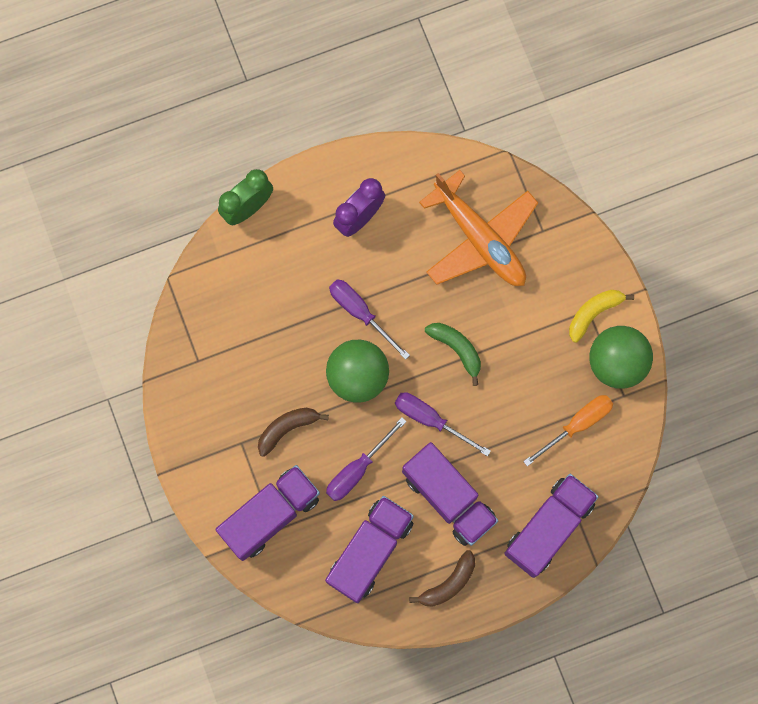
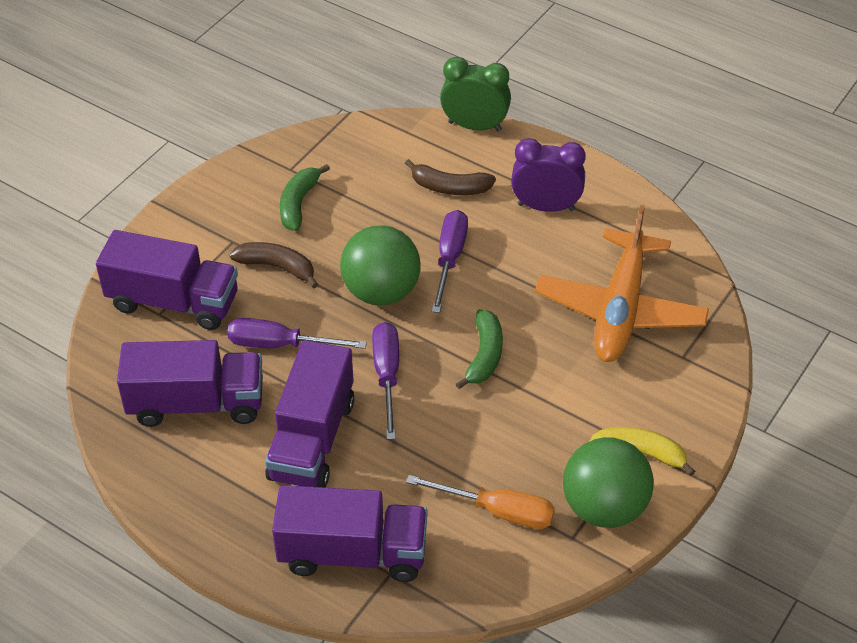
camera: 55 degrees right, 30 degrees down
brown banana [409,550,475,607] -> brown banana moved to [405,159,496,195]
none -> green banana [280,164,330,231]

